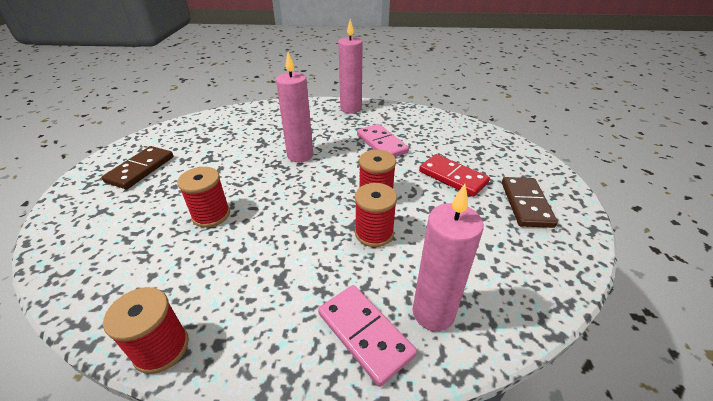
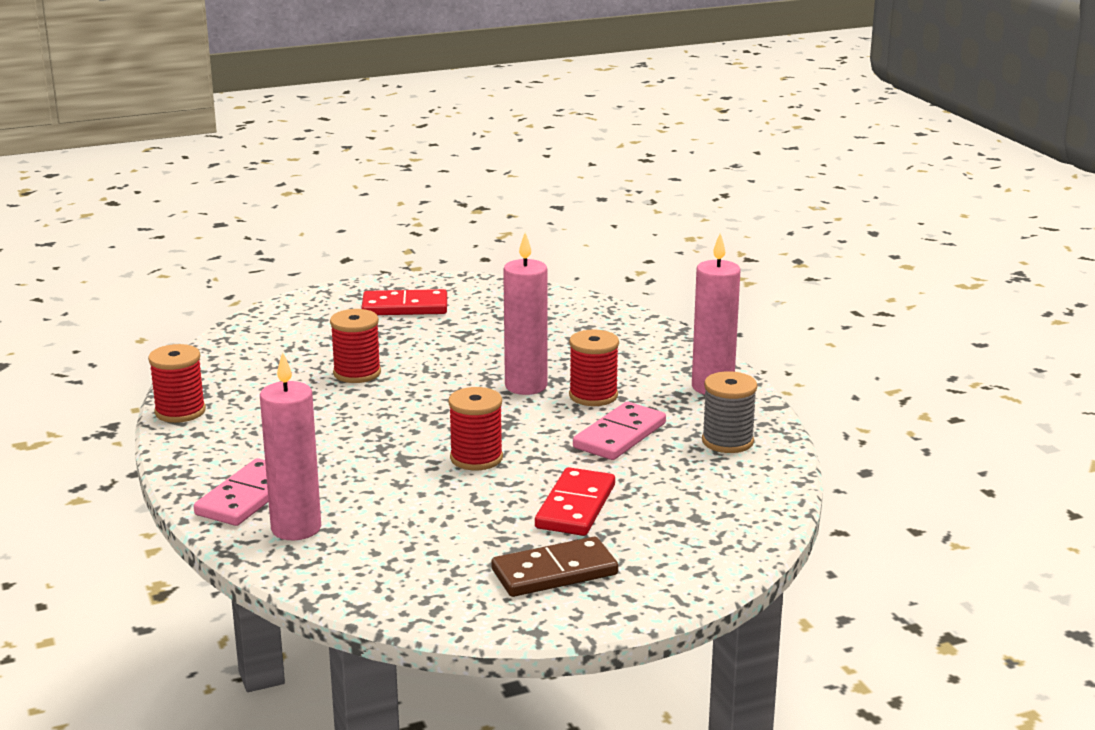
camera: 65 degrees right, 15 degrees down
brown domino [102,146,173,189] -> red domino [362,289,447,315]
red spool [355,183,397,247] -> red spool moved to [569,330,619,406]
none -> grey spool [702,371,757,453]

